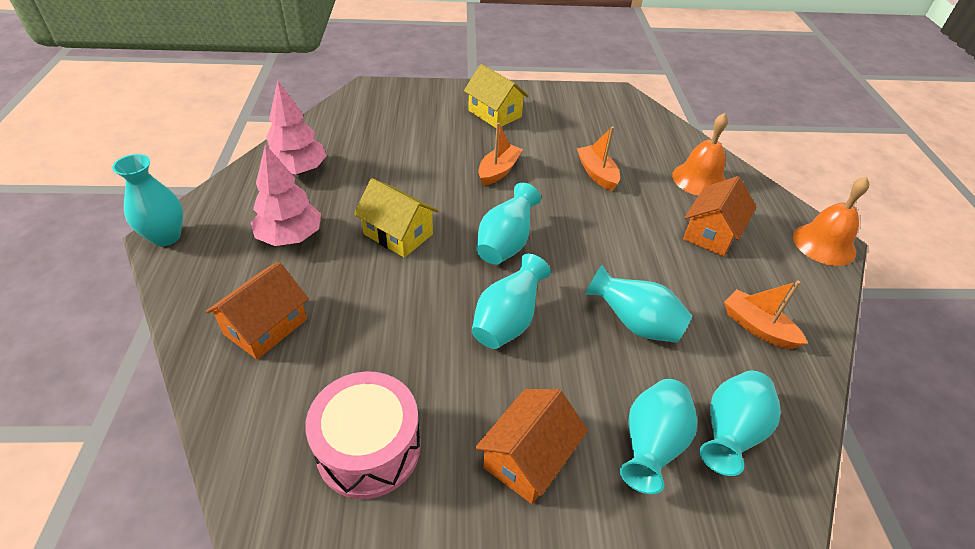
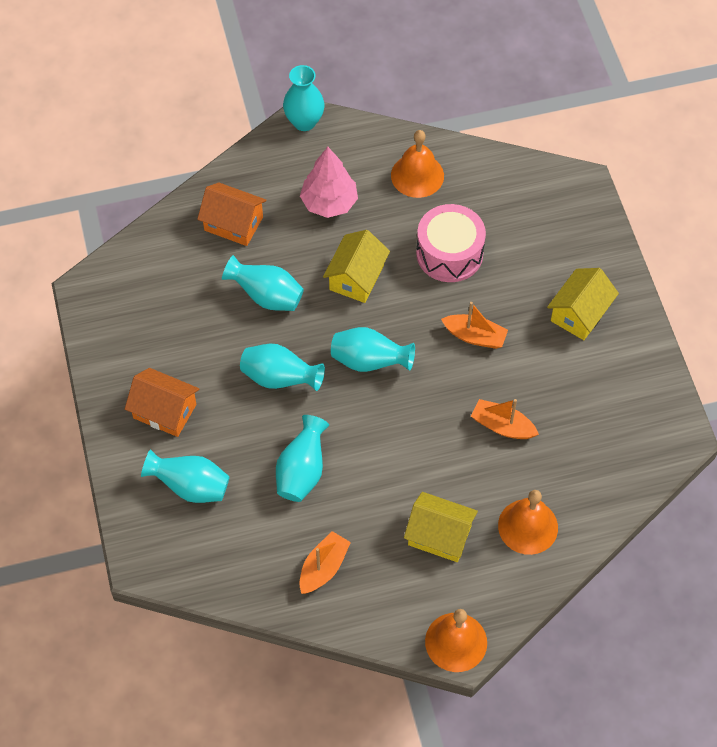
camera: 80 degrees right, 15 degrees up
pink tree [266,81,327,175] -> orange bell [391,130,444,198]
pink drum [305,371,421,499] -> pink drum moved to [416,204,486,282]
orange boat [577,126,620,191] -> orange boat turned 120 degrees counterclockwise [471,399,539,439]
orange house [683,176,756,256] -> yellow house [404,492,478,562]
turquoise vase [700,371,781,476] -> turquoise vase moved to [222,255,304,311]

